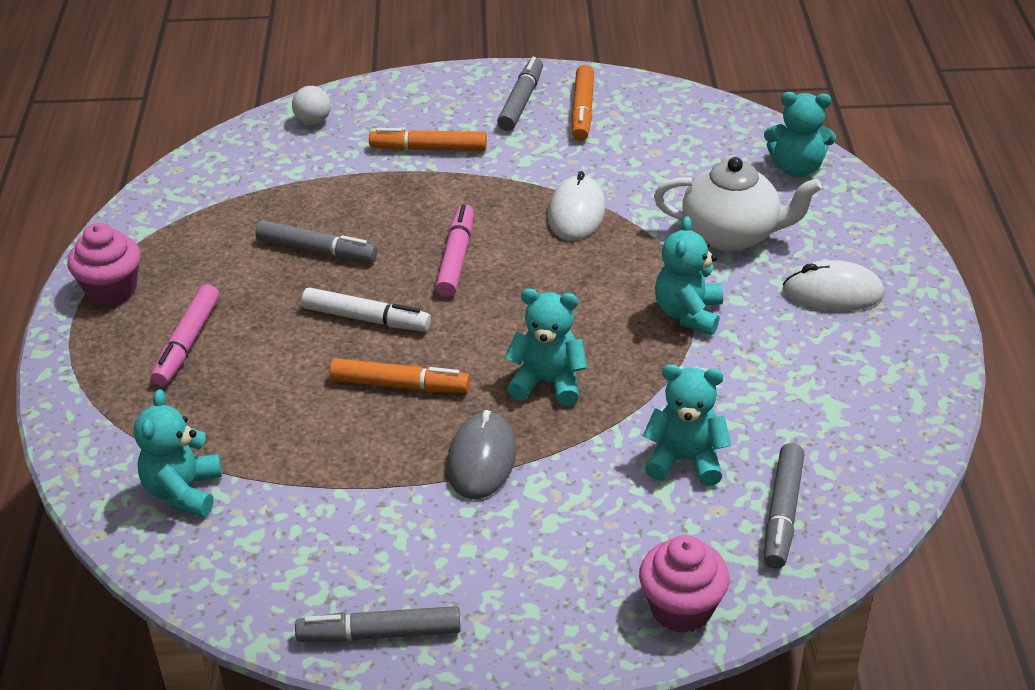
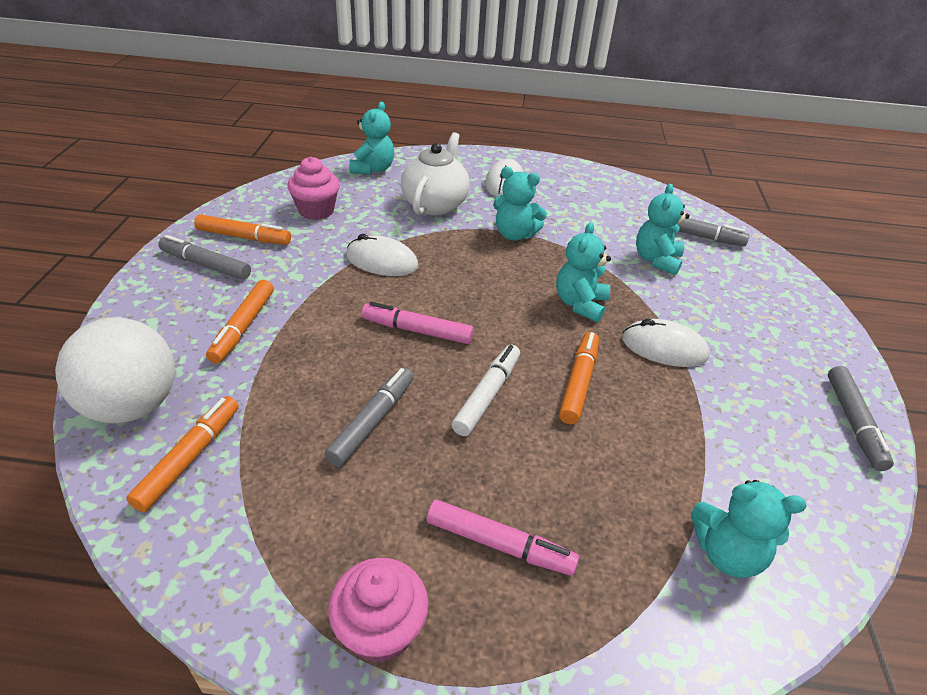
camera: 85 degrees left, 0 degrees up
white ball [292,86,331,125] -> white ball [55,317,175,423], size x2.25
grey mouse [447,410,516,499] -> white mouse [622,319,710,367]
pink cupcake [639,535,729,633] -> pink cupcake moved to [287,157,340,220]
none -> orange marker [126,396,239,512]

